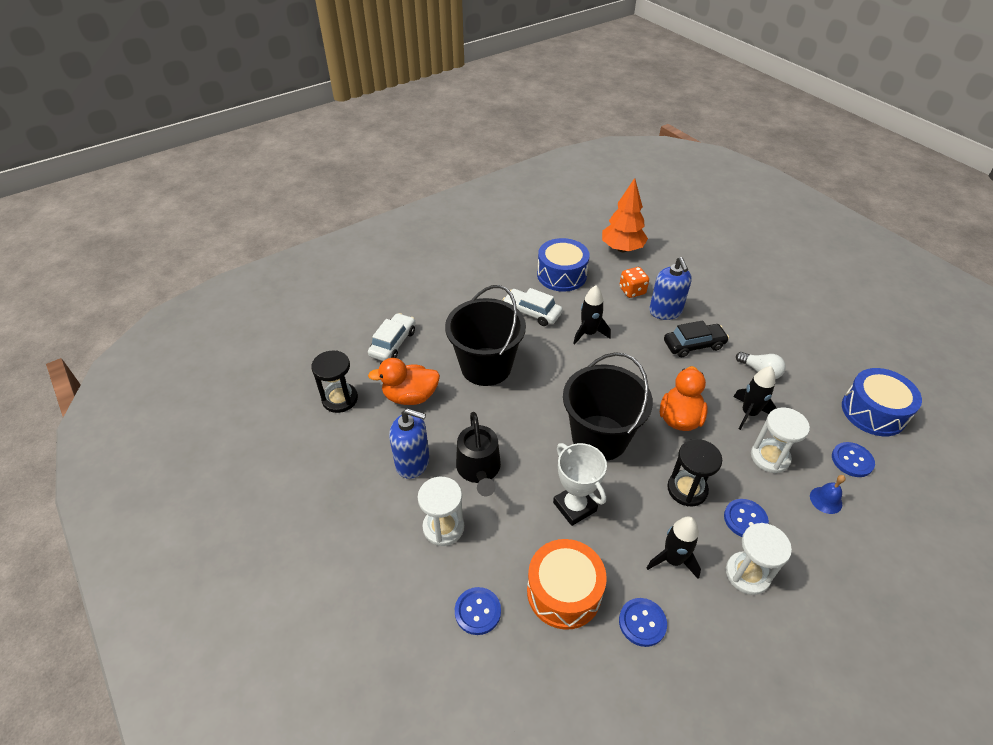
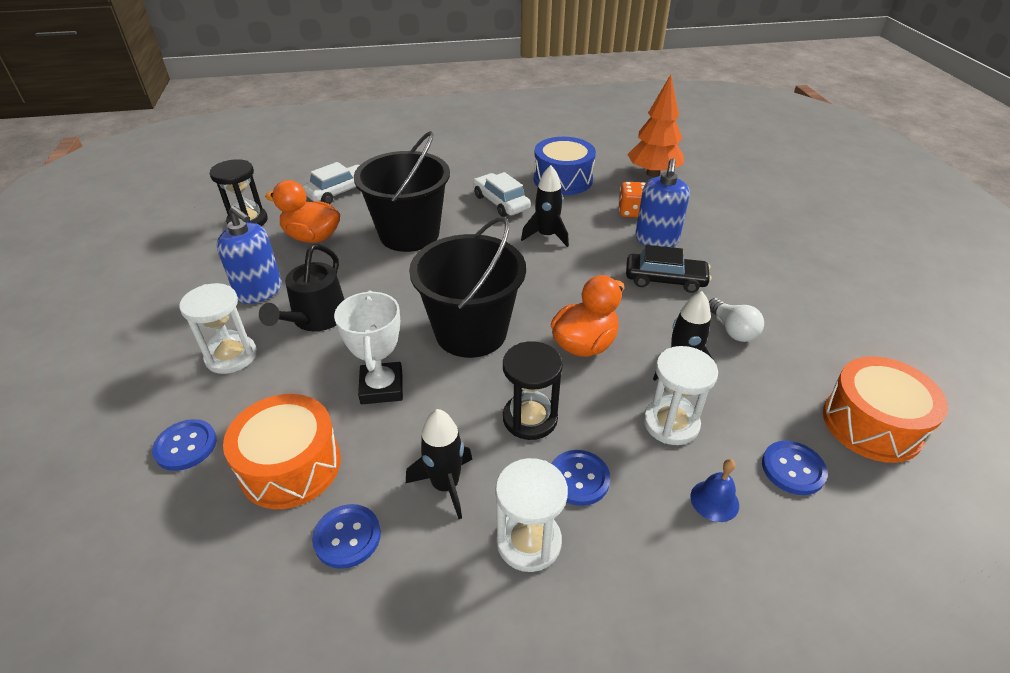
camera: 25 degrees right, 5 degrees down
blue drum [842,368,922,436] -> orange drum [823,356,948,463]

